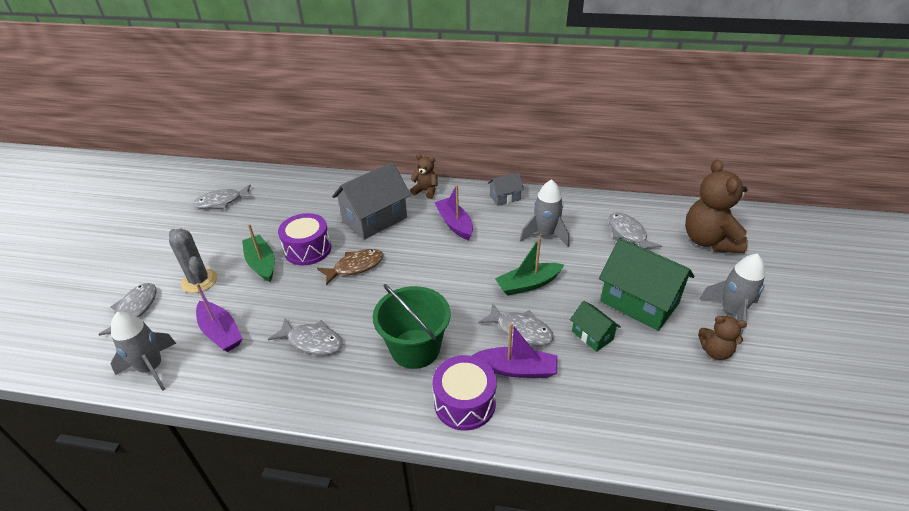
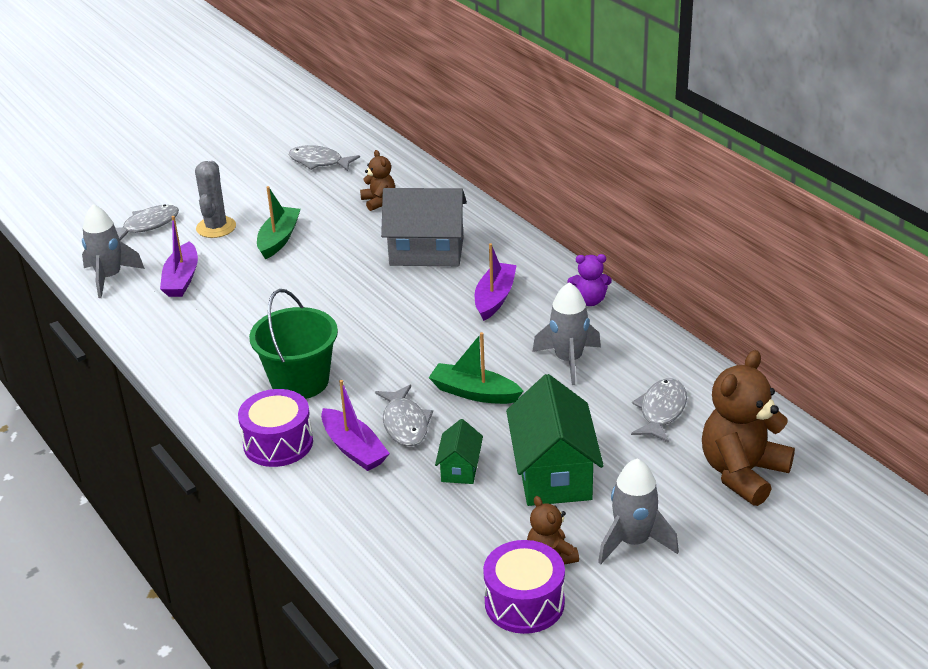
camera: 45 degrees right, 5 degrees down
grey fish [268,319,343,355] -> none
purple drum [278,213,332,265] -> purple drum moved to [483,540,565,634]
brown fish [317,249,384,286] -> none
brown teddy bear [410,154,438,199] -> brown teddy bear moved to [360,150,395,211]
grey house [488,172,524,206] -> purple teddy bear [567,254,612,306]

